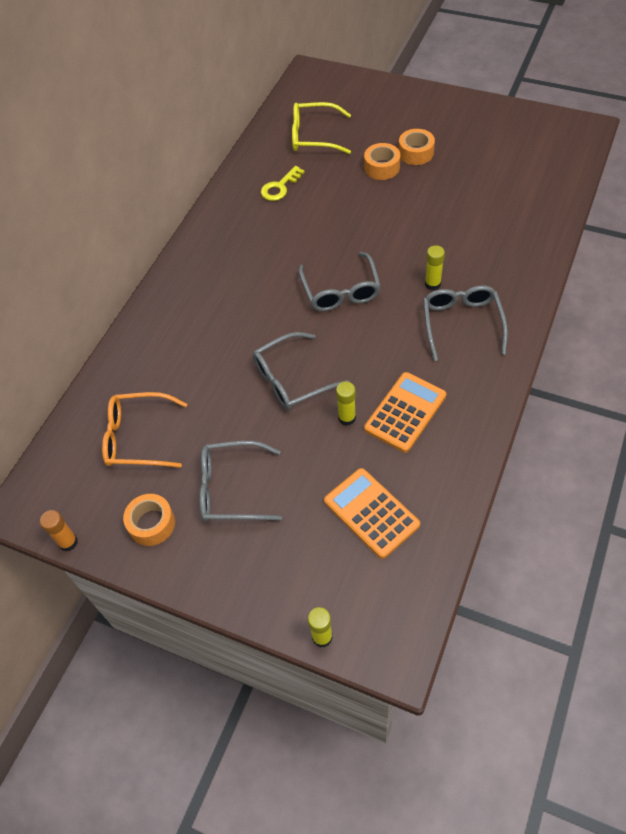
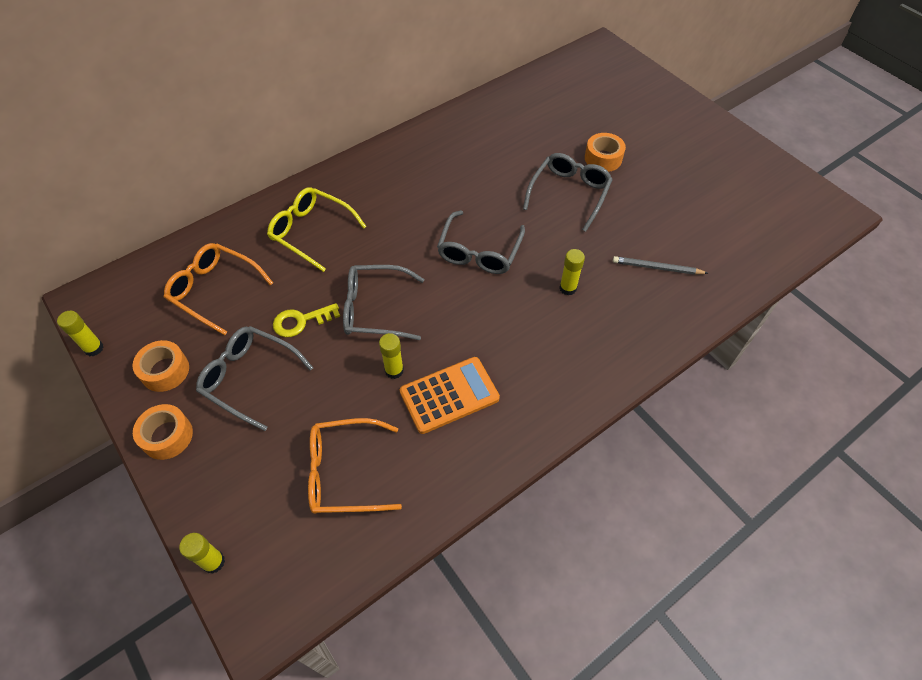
camera: 25 degrees right, 0 degrees up
orange glue stick [40,510,78,552] -> yellow glue stick [57,311,104,356]
yellow key [261,166,305,201] -> yellow key moved to [273,303,340,337]
yellow glasses [292,102,351,154] -> yellow glasses moved to [267,187,367,272]
orange calculator [324,468,420,559] -> orange glasses [308,418,402,514]
orange tape [399,129,435,165] -> orange tape moved to [133,404,193,460]
grey glasses [423,286,508,361] -> grey glasses moved to [523,153,613,232]
none -> grey pencil [613,256,708,275]

